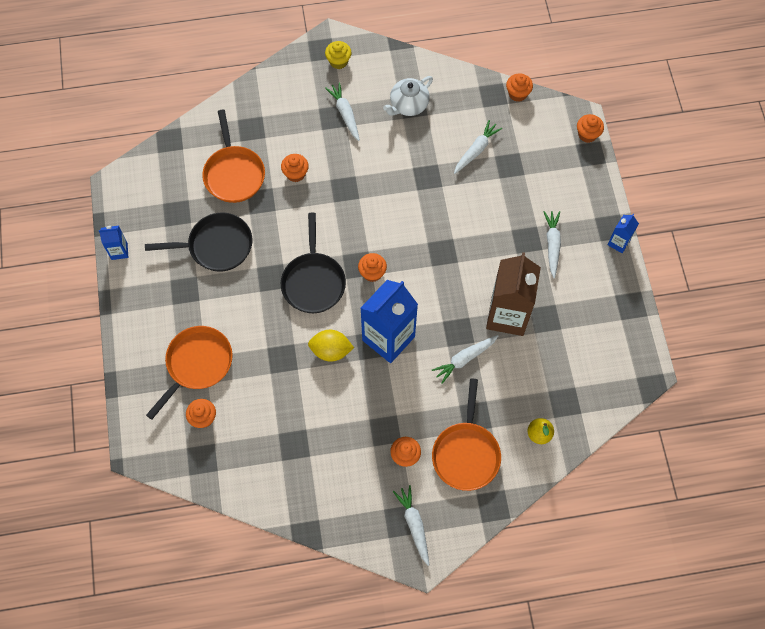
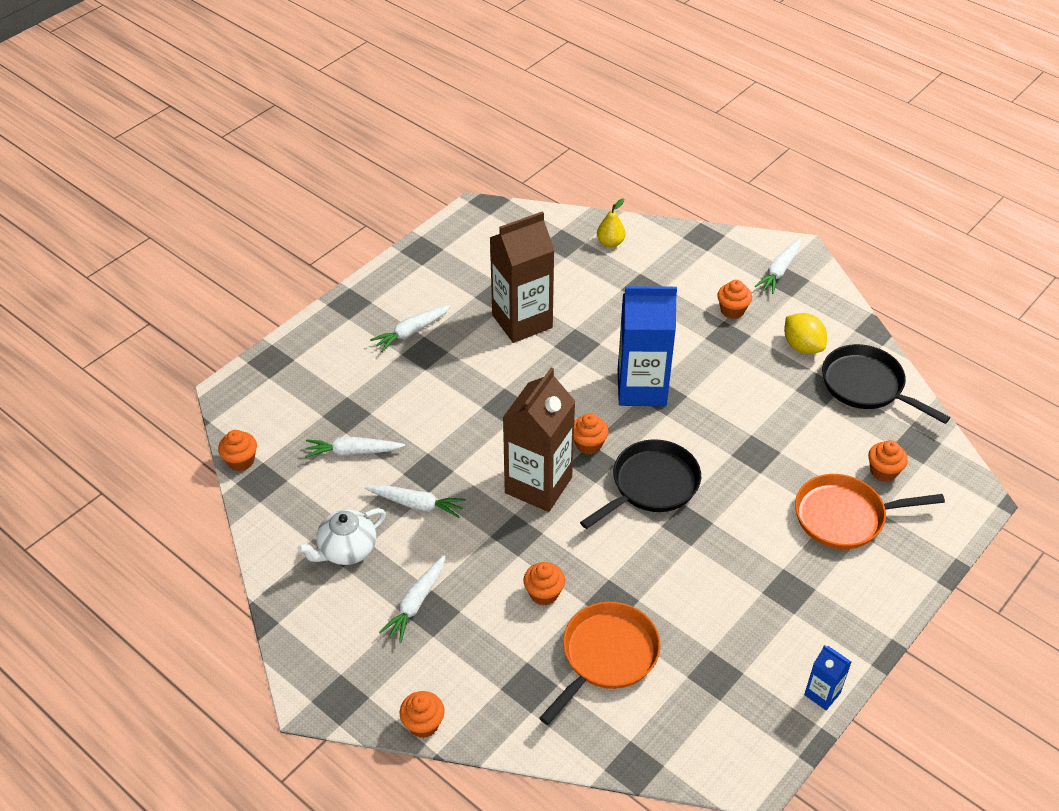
camera: 130 degrees left, 20 degrees down
black pan [145,213,252,271] -> black pan moved to [822,344,950,424]
yellow lemon [308,330,354,362] -> yellow lemon moved to [784,313,827,354]
yellow cupcake [325,41,351,69] -> none
white teapot [383,76,433,116] -> white teapot turned 135 degrees clockwise [297,508,386,565]
white carrot [432,335,498,384] -> white carrot moved to [365,485,466,518]
orange pan [432,378,501,491] -> none
orange cupcake [577,114,604,143] -> orange cupcake moved to [400,691,445,738]
blue carton [608,214,639,253] -> none
none -> brown carton [503,368,576,512]

